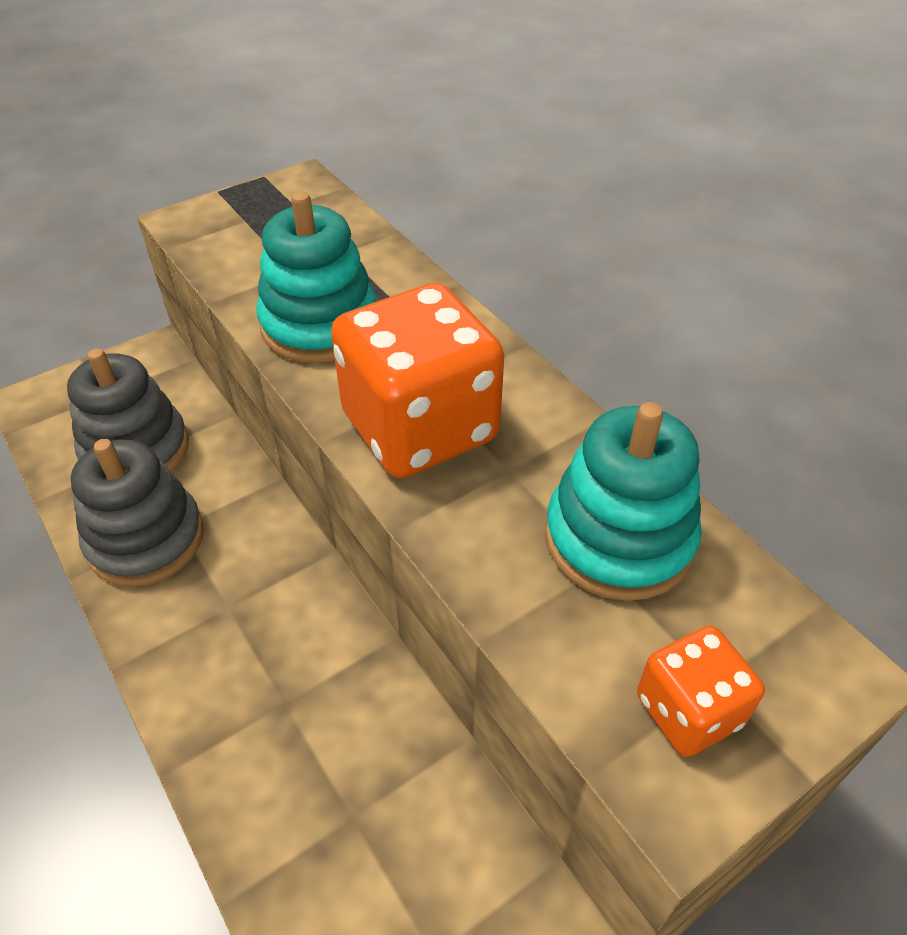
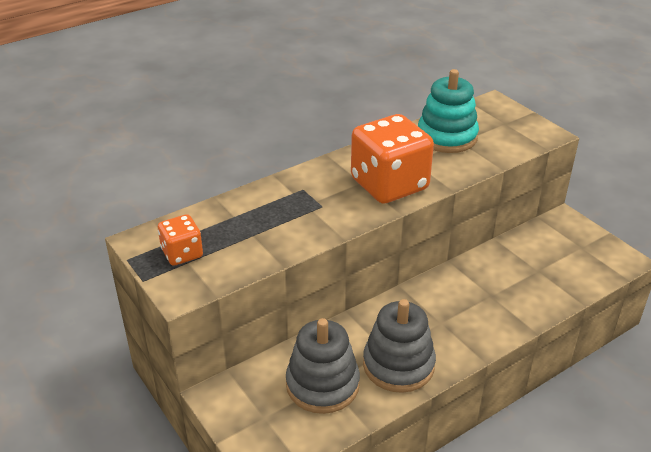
camera: 90 degrees left, 10 degrees down
turquoise stacking toy [256,191,377,363] -> none
orange dice [637,626,765,757] -> orange dice moved to [158,214,203,266]

